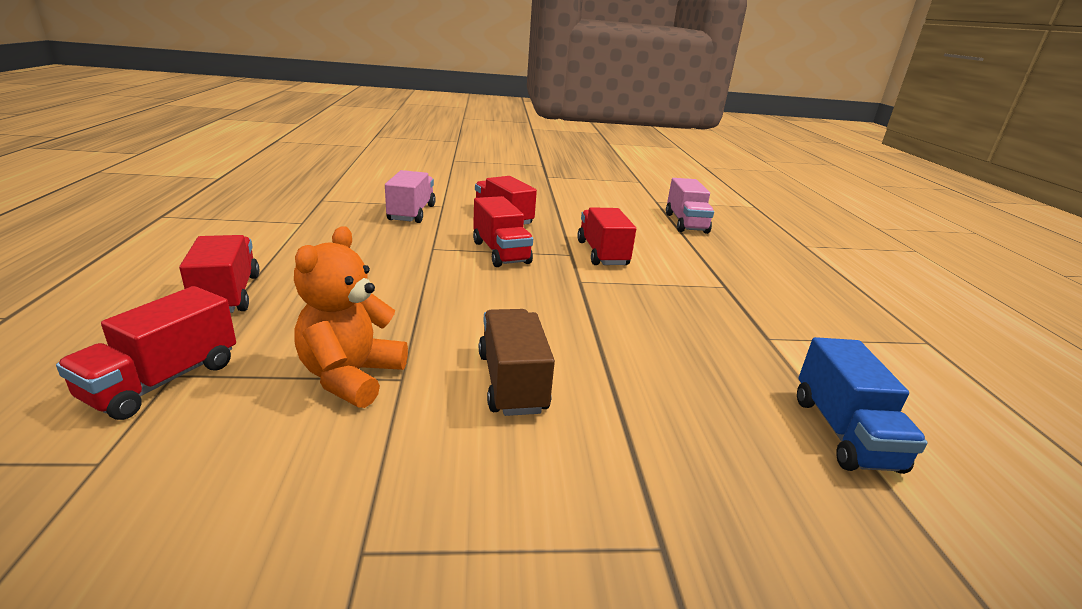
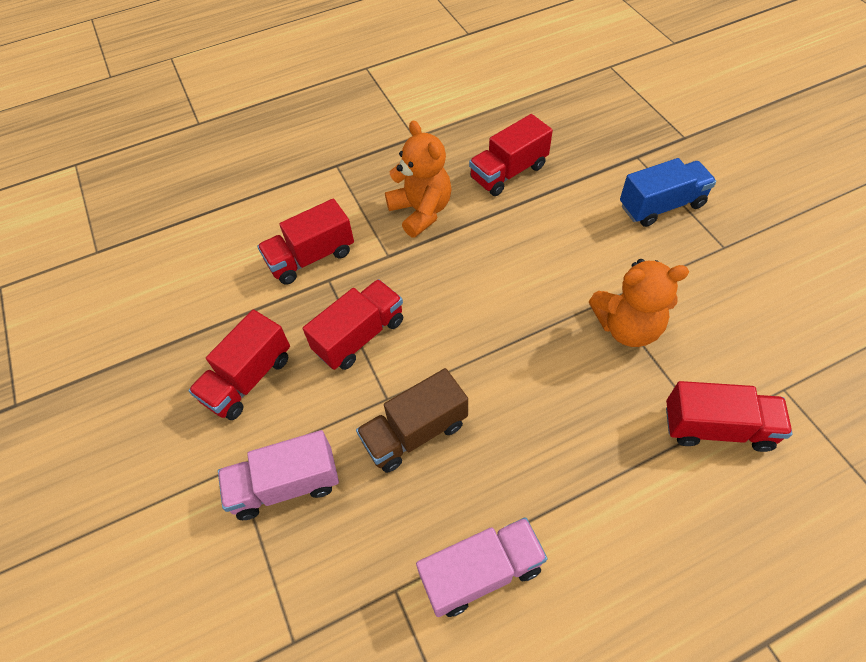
camera: 105 degrees left, 30 degrees up
red truck [179,235,259,313] -> red truck moved to [469,114,553,196]
brown truck [479,309,555,416] -> brown truck moved to [356,368,468,473]
pink truck [666,178,714,234] -> pink truck moved to [416,517,548,617]
blue truck [797,337,928,474] -> blue truck moved to [620,158,716,227]
none -> orange teddy bear [385,121,452,238]

